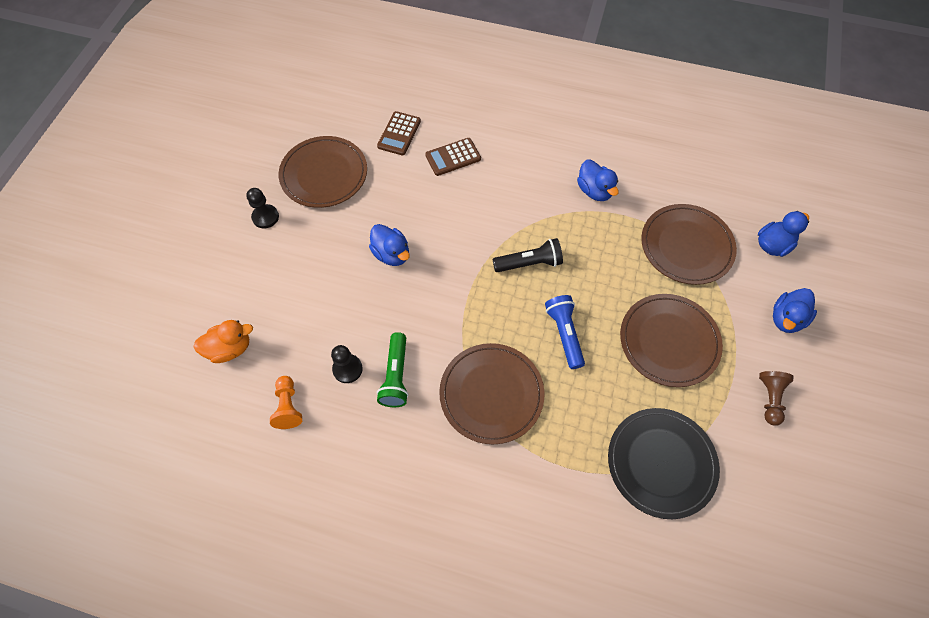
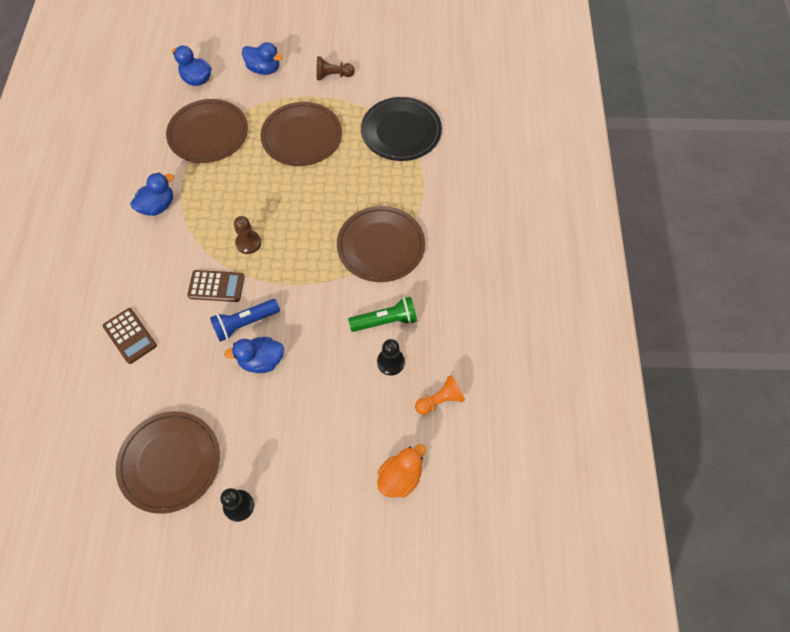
camera: 105 degrees left, 0 degrees up
orange duck [193,320,253,363] -> orange duck turned 75 degrees clockwise [377,444,426,498]
blue duck [369,224,410,266] -> blue duck turned 135 degrees counterclockwise [224,337,284,373]
brown calculator [377,111,421,155] -> brown calculator moved to [187,270,244,302]
black flashlight [493,238,563,272] -> brown pawn [234,216,261,254]
blue flashlight [545,295,585,369] -> blue flashlight moved to [210,299,280,342]

